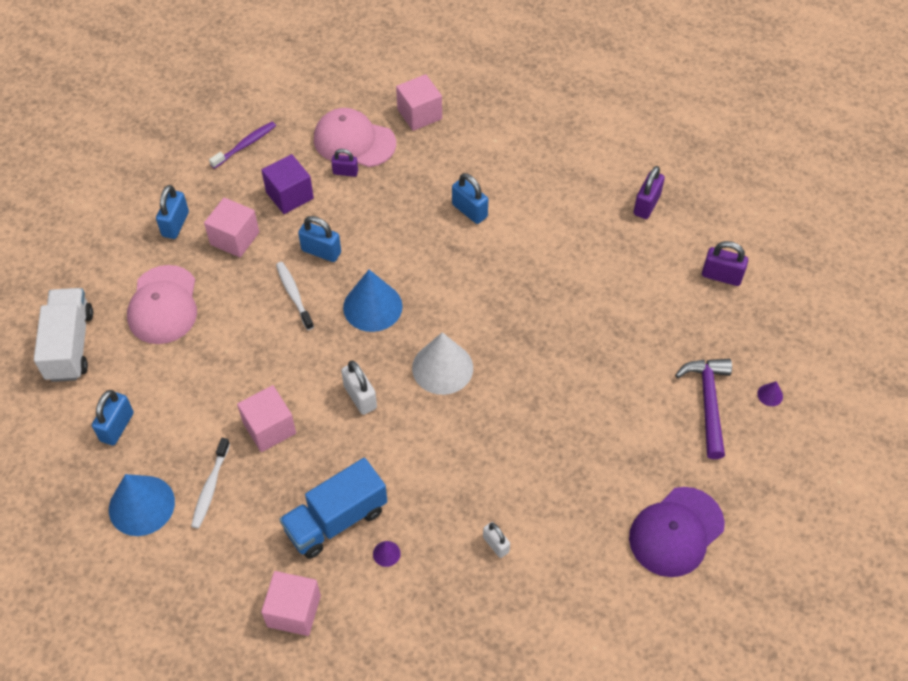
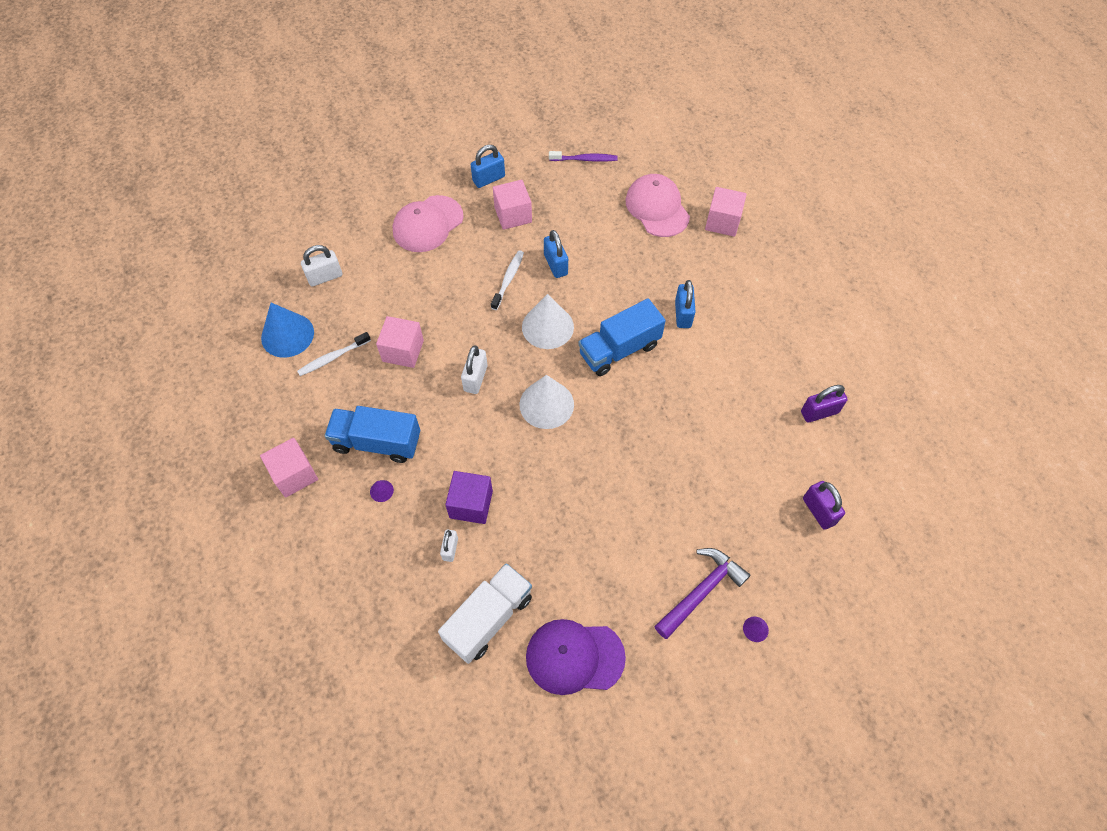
camera: 45 degrees right, 5 degrees up
white truck [34,288,93,382] -> white truck moved to [438,563,532,664]
blue padlock [92,390,134,445] -> white padlock [301,245,342,286]
purple cube [261,154,314,214] -> purple cube moved to [445,471,493,524]
purple padlock [331,149,358,177] -> none
blue cone [343,270,403,332] -> white cone [522,294,574,349]
none -> blue truck [578,299,666,376]

